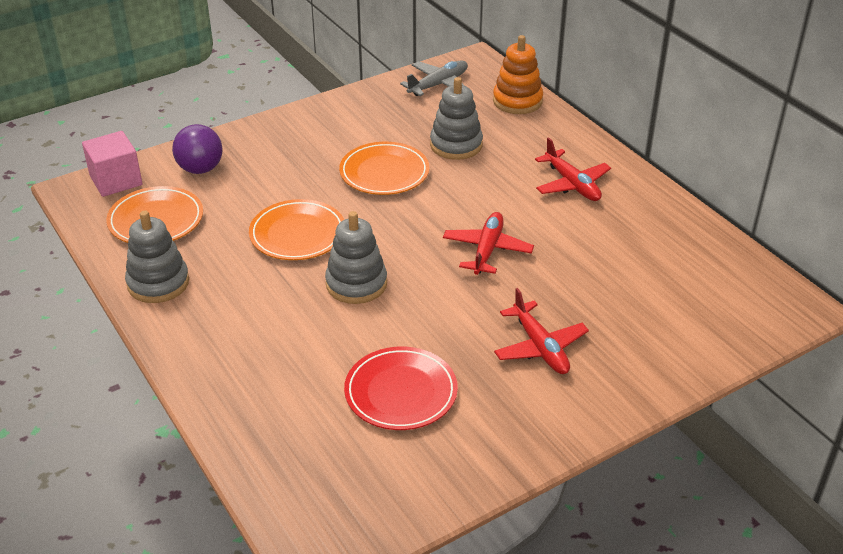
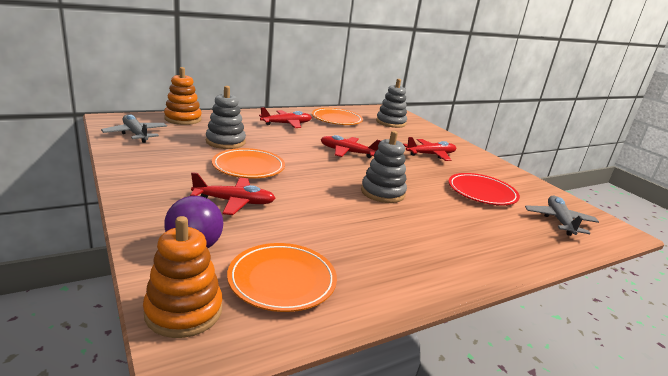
camera: 90 degrees left, 15 degrees down
pink cube [82,131,143,197] -> orange stacking toy [143,216,222,338]
grey stacking toy [125,210,189,303] -> grey stacking toy moved to [376,79,407,128]
orange plate [249,199,344,260] -> orange plate moved to [312,108,363,125]
none -> red plane [190,172,276,215]
none -> grey plane [525,196,599,236]

